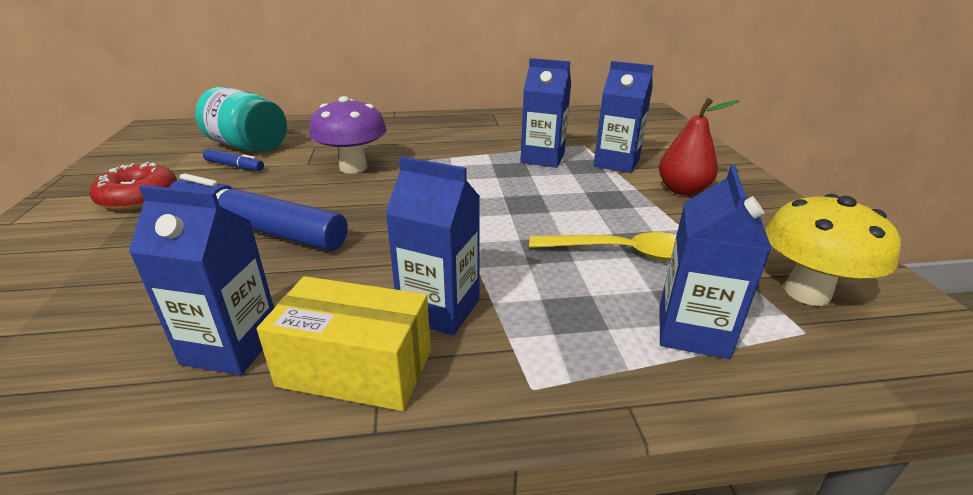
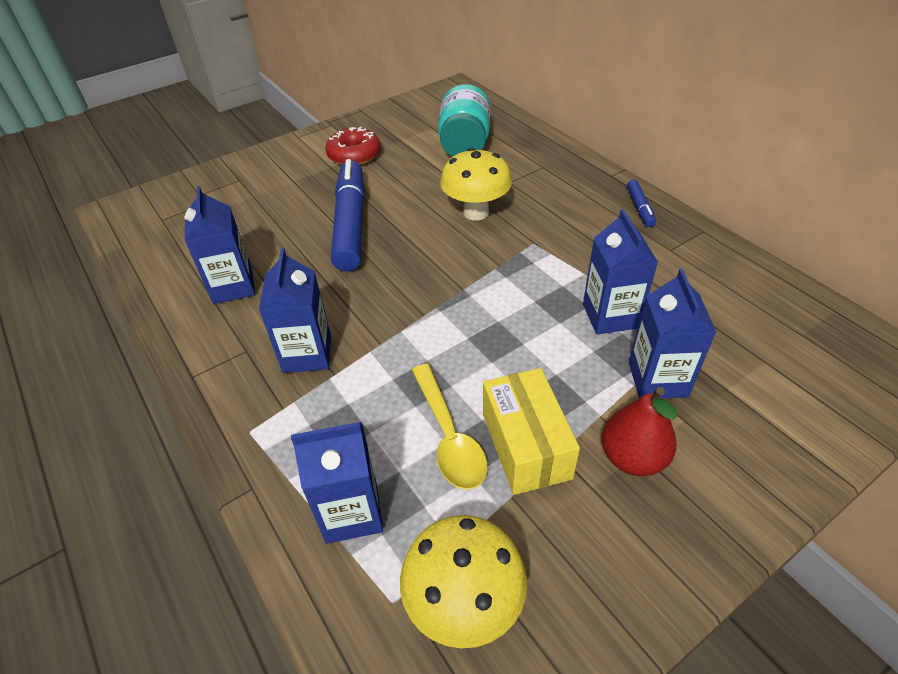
camera: 65 degrees right, 15 degrees up
blue marker [203,149,264,171] -> blue marker moved to [627,180,656,227]
yellow box [257,276,431,411] -> yellow box moved to [483,368,580,495]
purple mushroom [309,96,387,174] -> yellow mushroom [440,148,512,220]

